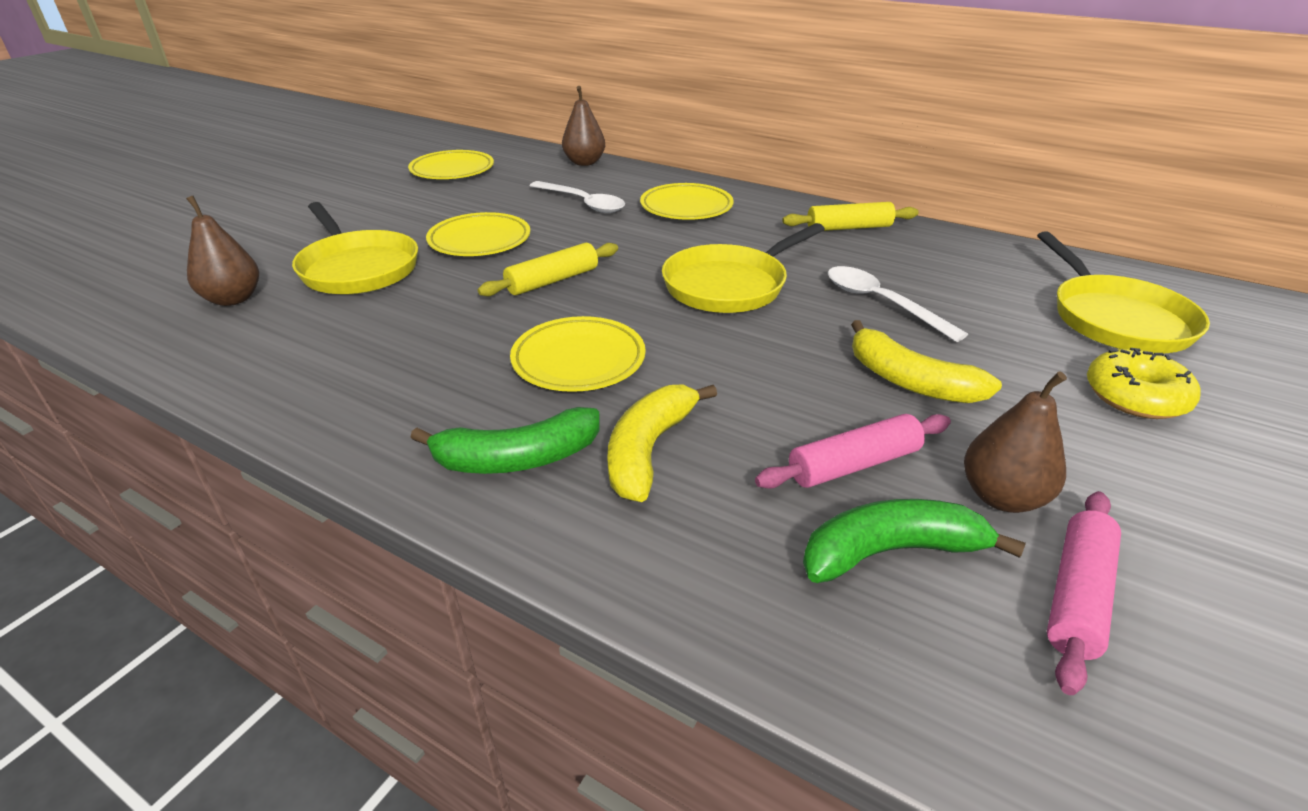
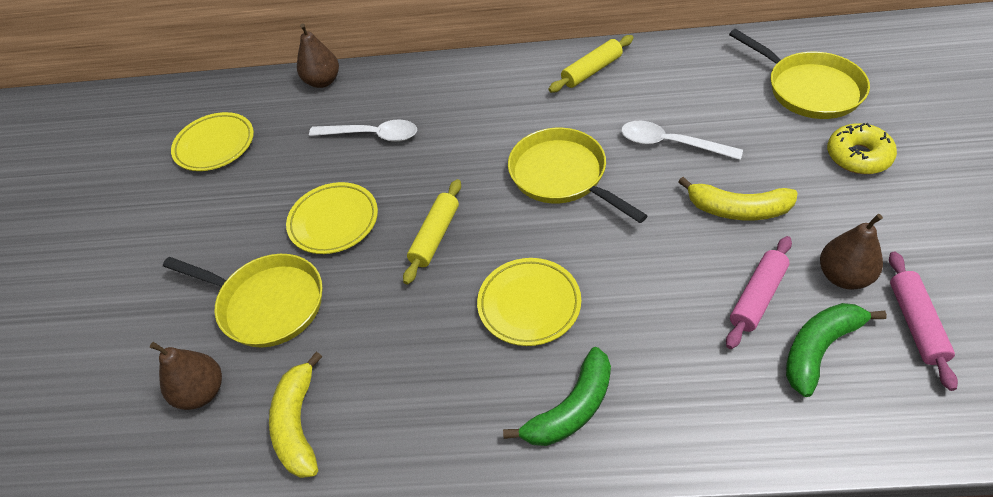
camera: 25 degrees left, 15 degrees up
yellow banana [607,384,717,502] -> yellow banana moved to [269,352,322,478]
yellow plate [640,183,734,220] -> none
yellow pan [662,223,825,313] -> yellow pan turned 120 degrees clockwise [508,127,648,223]

